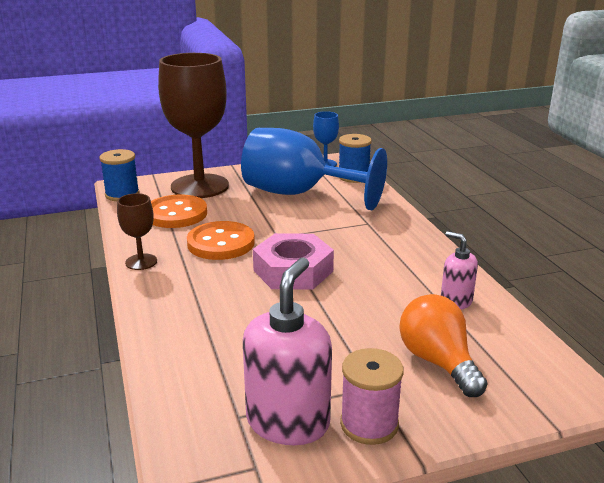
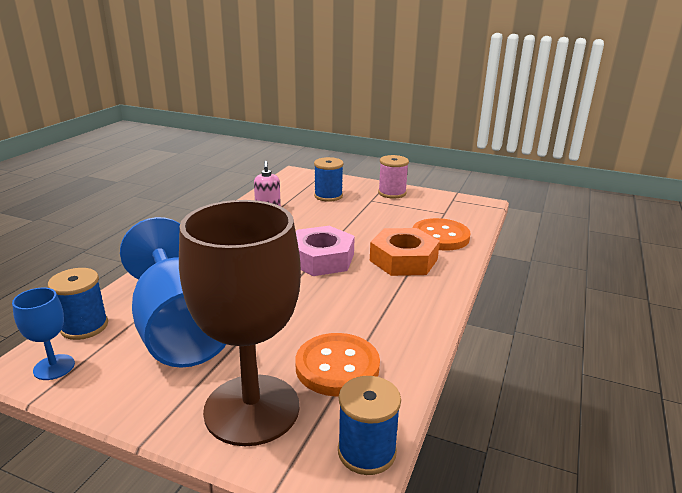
camera: 140 degrees left, 0 degrees up
brown goblet [117,193,157,270] -> none
orange button [187,221,255,260] -> orange button moved to [412,218,471,251]
pink soap dispenser [243,257,332,445] -> none
orange light bulb [399,294,488,397] -> blue spool [314,157,344,202]
none -> orange nut [370,228,440,276]

